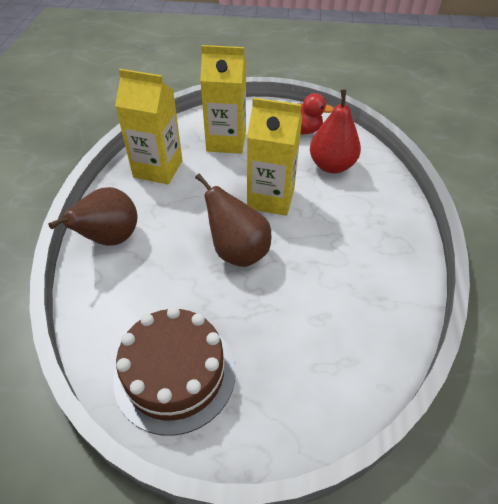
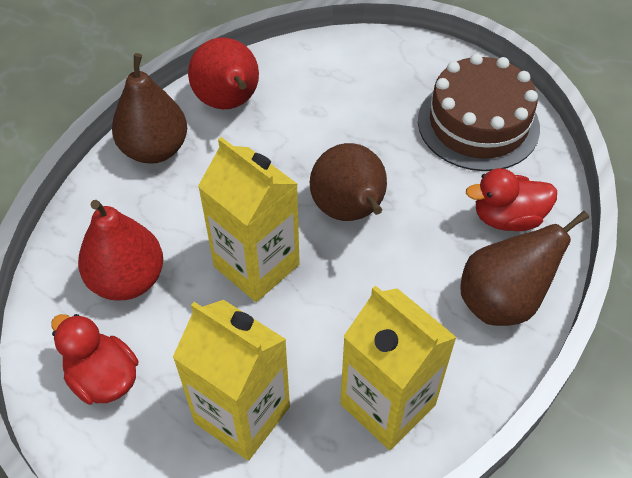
camera: 150 degrees left, 5 degrees up
none -> brown pear [112,53,187,164]
none -> red pear [188,38,259,109]
none -> red duck [466,168,557,231]

